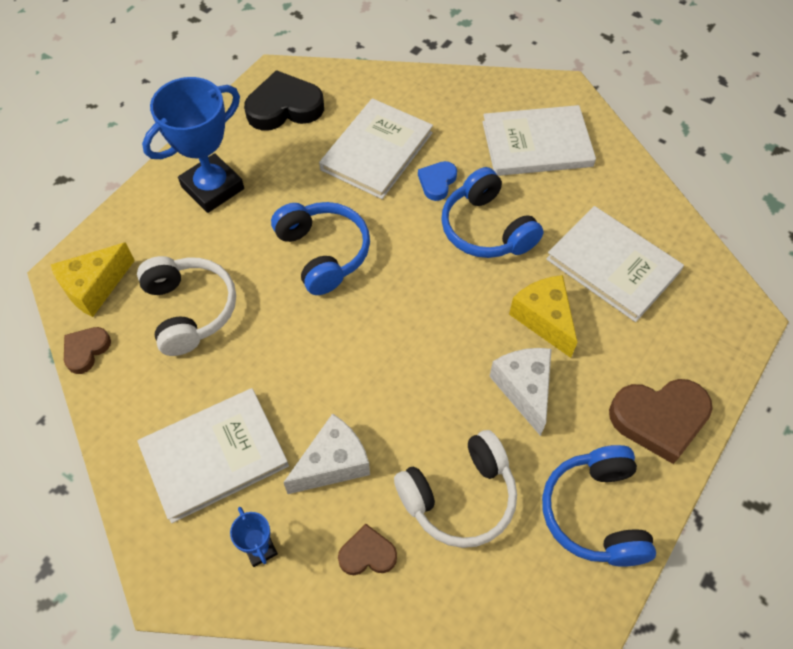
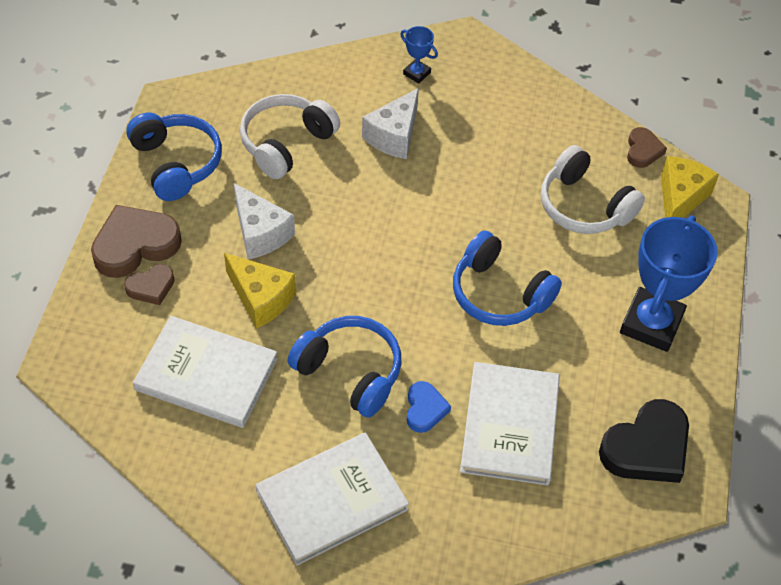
camera: 155 degrees right, 5 degrees down
white book [137,388,289,523] -> none
brown heart [338,524,397,575] -> brown heart moved to [124,264,175,305]

